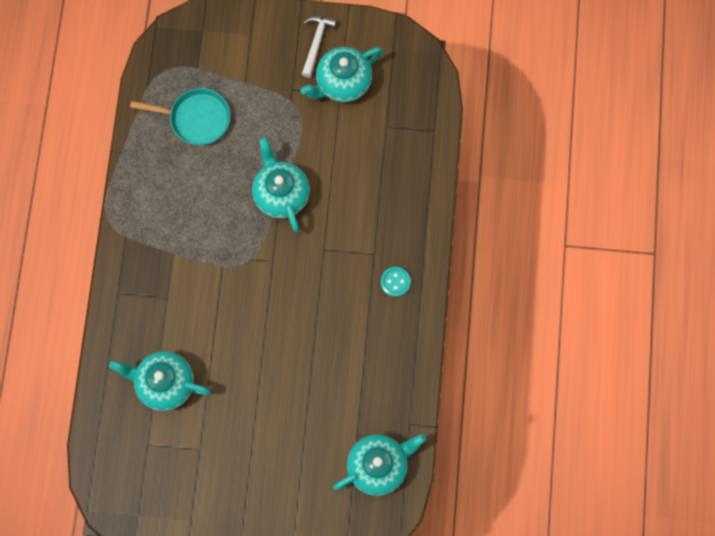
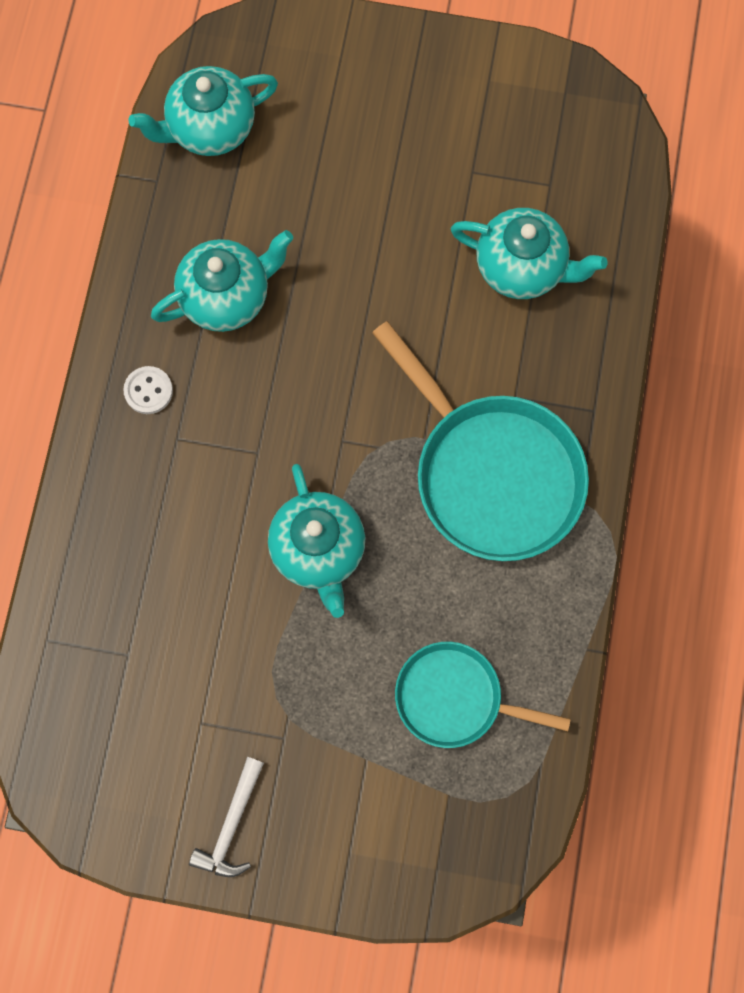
camera: 175 degrees left, 0 degrees up
turquoise teapot [300,47,383,102] -> turquoise teapot moved to [151,230,293,332]
turquoise button [381,267,411,297] -> white button [123,366,173,414]
none -> turquoise pan [372,321,589,561]

